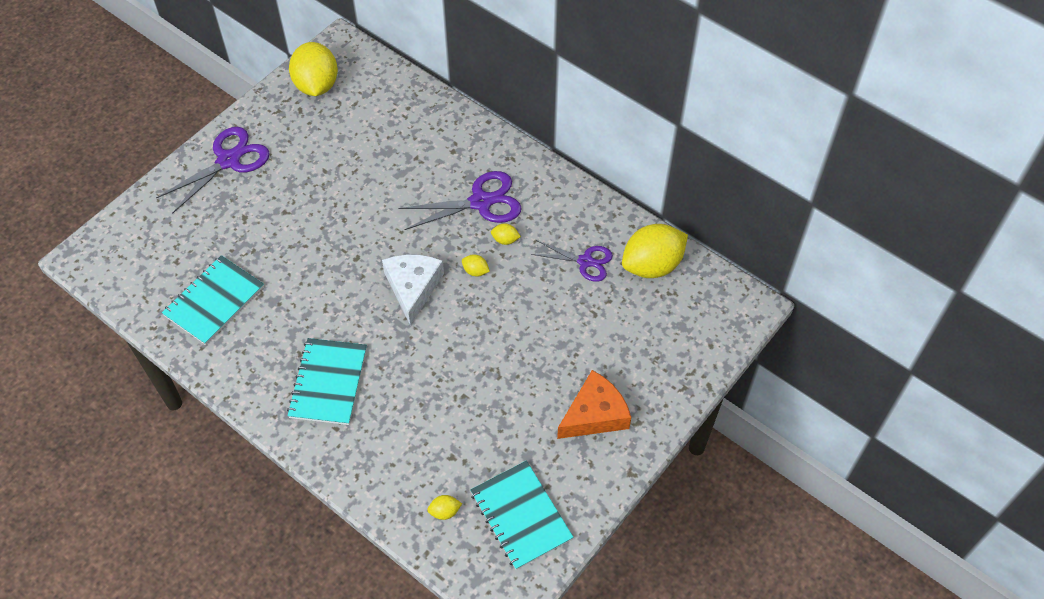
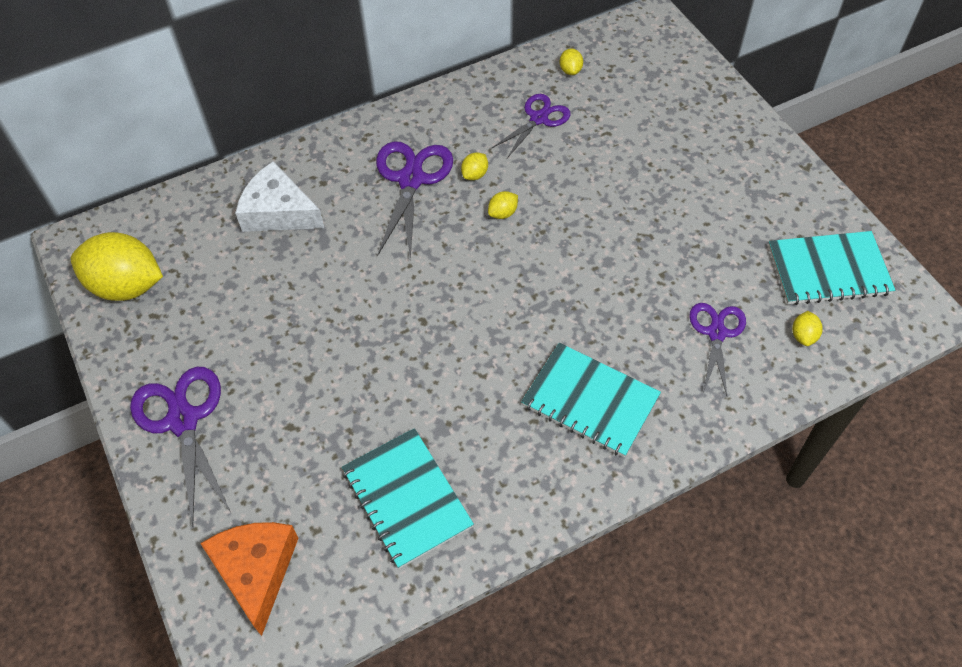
camera: 65 degrees left, 0 degrees up
white cheese [382,255,444,326] -> white cheese moved to [235,161,324,232]
orange cheese [557,370,631,439] -> orange cheese moved to [200,522,298,636]
yellow lemon [622,224,688,278] -> yellow lemon [560,48,583,75], size x0.41
none -> purple scissors [689,303,746,396]

